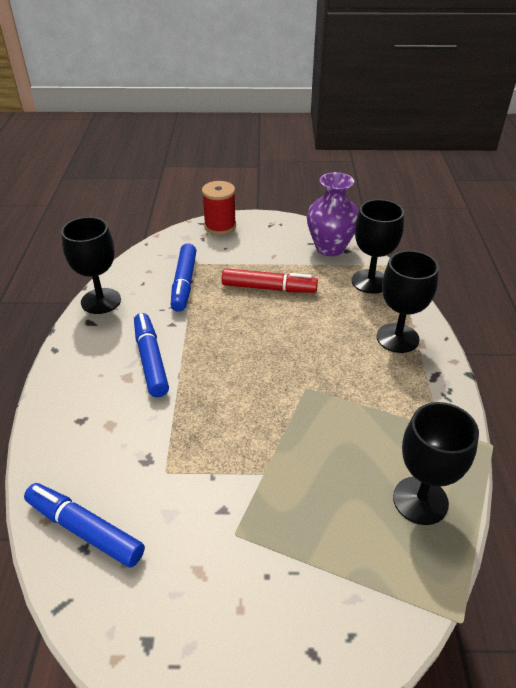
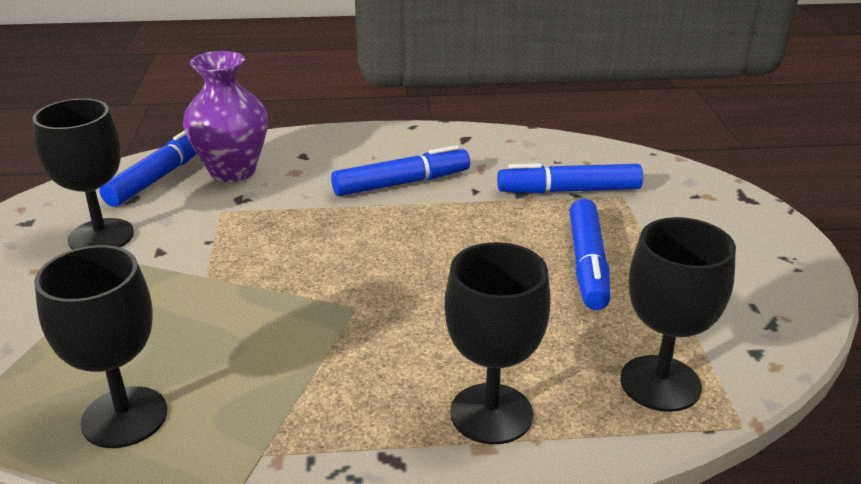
camera: 85 degrees right, 10 degrees down
black goblet [61,217,121,314] -> black goblet moved to [33,98,134,250]
red spool [202,181,236,235] -> none
red marker [222,268,318,293] -> blue marker [569,199,610,310]
purple vase [307,172,359,256] -> purple vase moved to [183,51,268,182]

